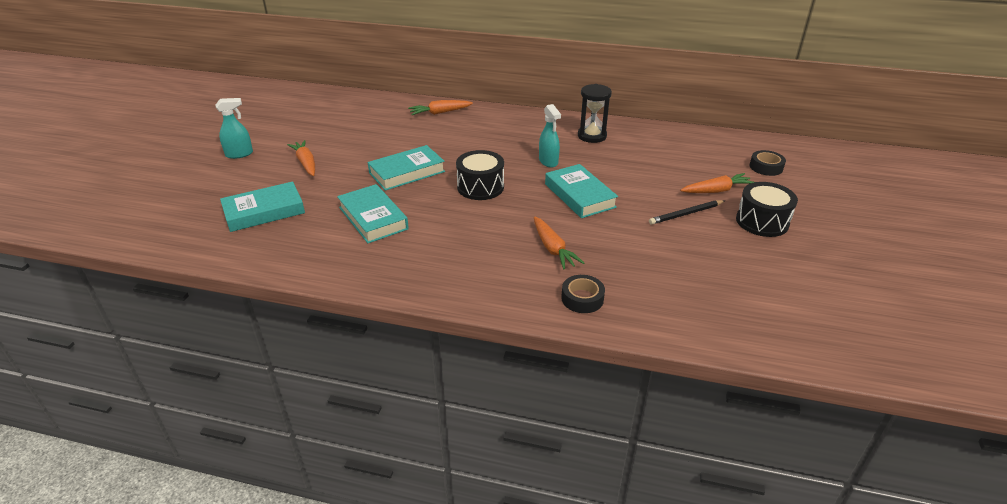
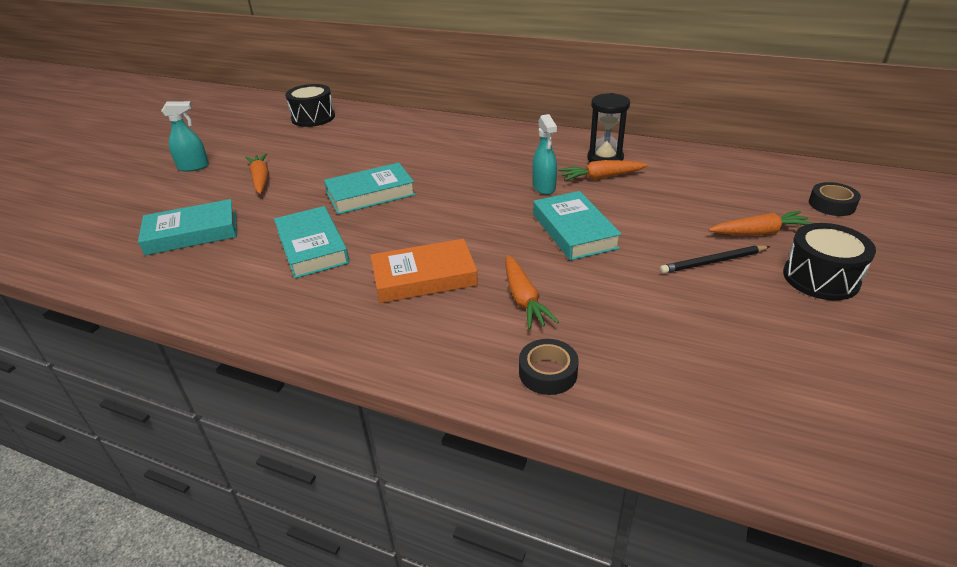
camera: 10 degrees right, 0 degrees up
orange carrot [408,100,473,115] -> orange carrot moved to [559,160,648,181]
black drum [456,150,504,200] -> black drum moved to [285,84,335,127]
none -> orange book [371,239,478,303]

